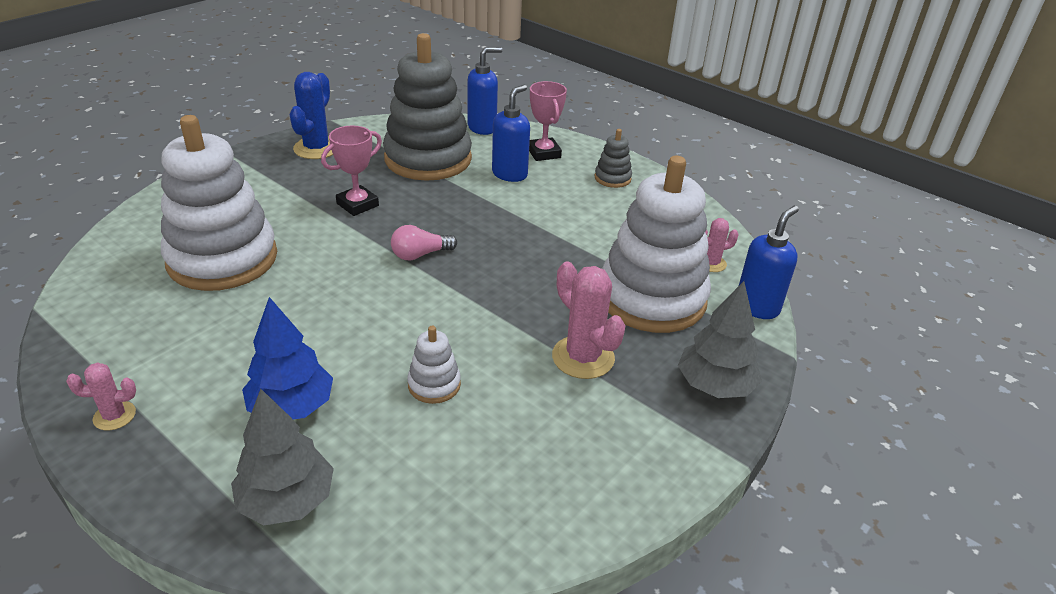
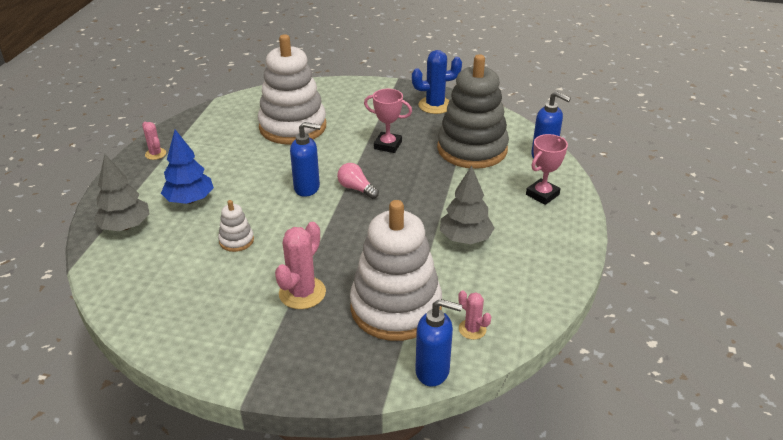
camera: 65 degrees right, 0 degrees up
blue soap dispenser [492,85,530,182] -> blue soap dispenser moved to [290,122,321,197]
grey stacking toy [594,129,632,188] -> none
grey tree [678,281,762,398] -> grey tree moved to [440,165,494,244]

